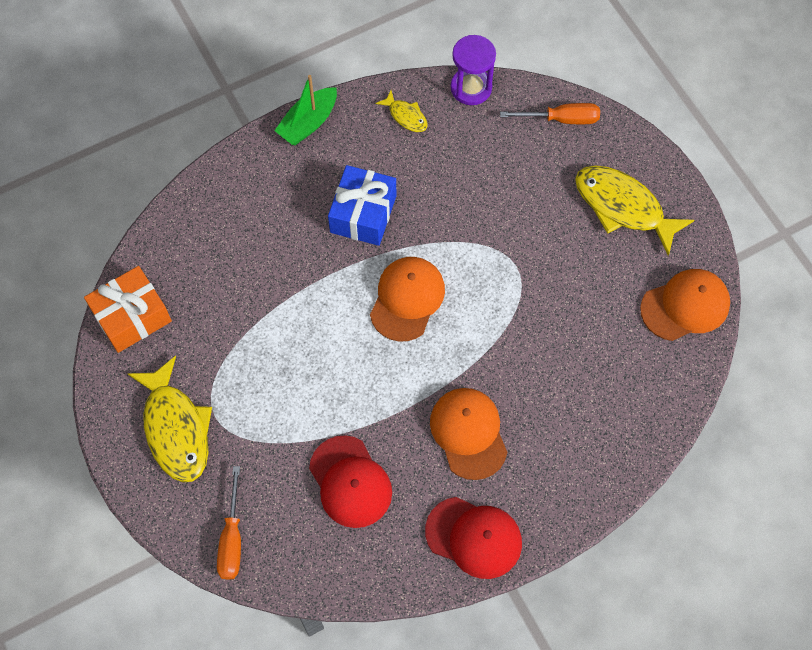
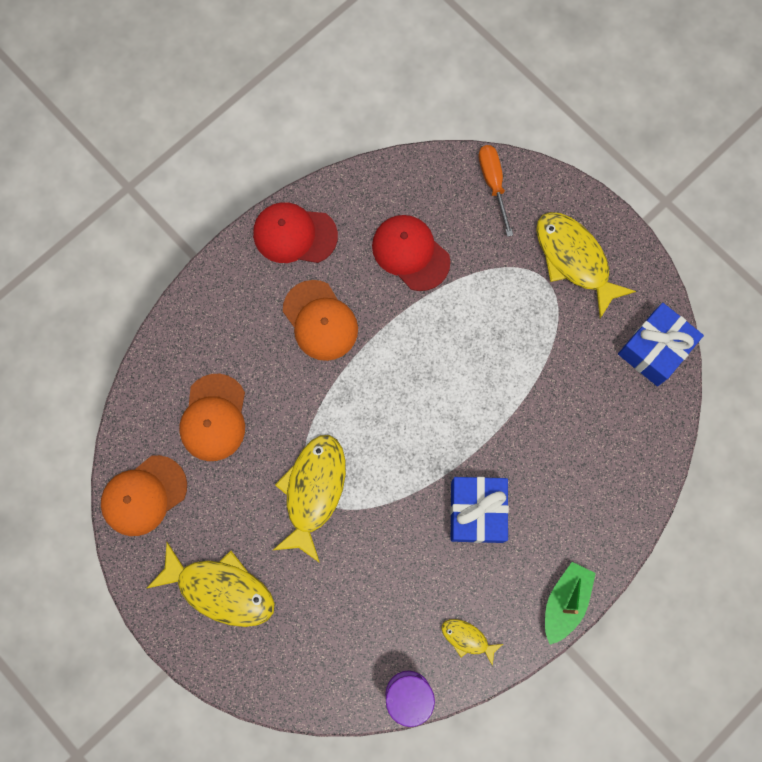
camera: 165 degrees right, 10 degrees up
orange gift [84,266,172,353] -> blue gift [618,303,704,386]
orange cap [370,257,445,342] -> orange cap moved to [179,374,245,461]
orange screwdriver [500,103,600,124] -> none
none -> yellow fish [273,435,346,563]

